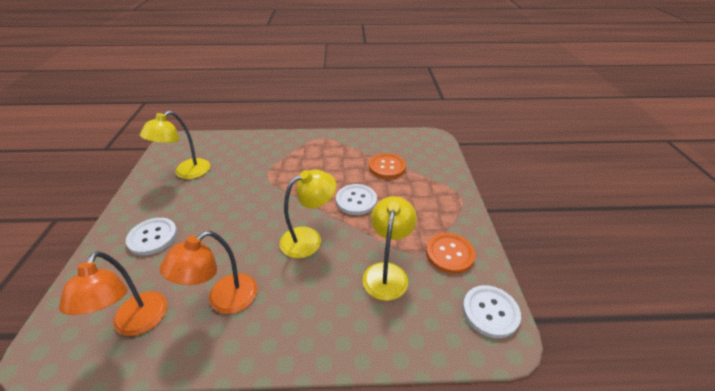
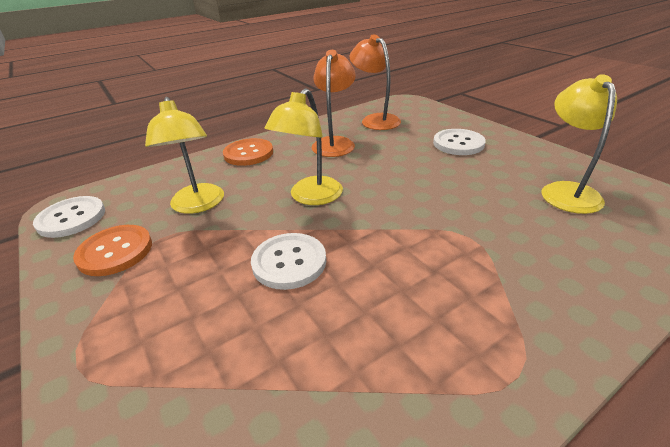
camera: 150 degrees right, 5 degrees down
orange button [369,153,406,179] -> orange button moved to [223,138,273,166]

